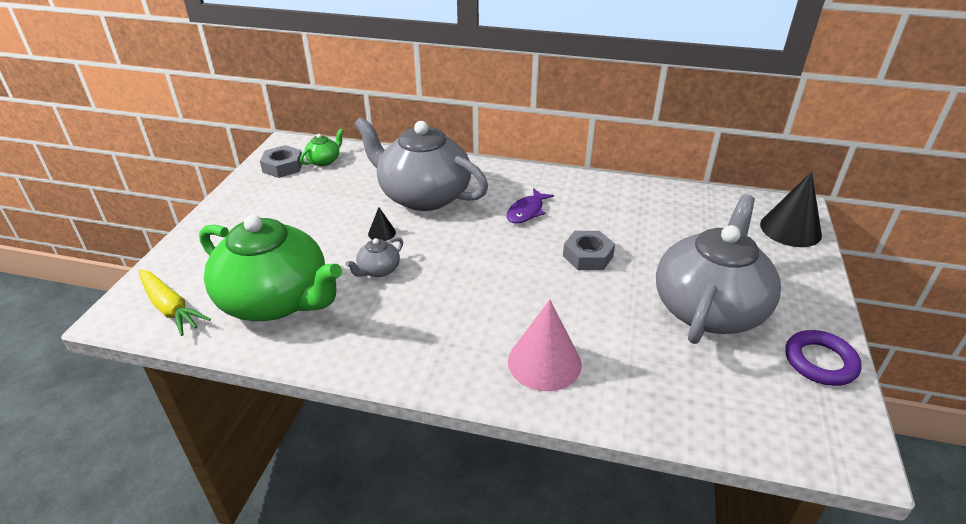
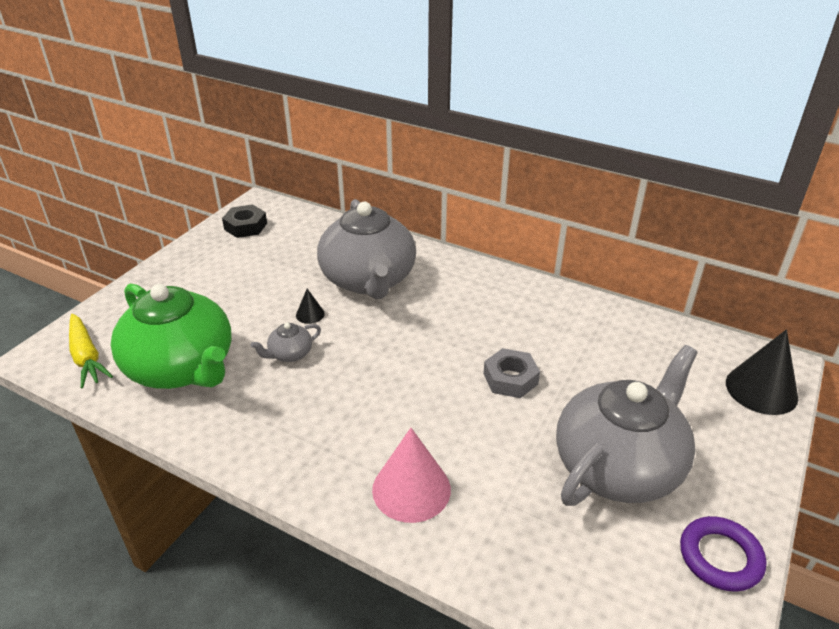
camera: 15 degrees right, 0 degrees up
grey nut [260,145,302,178] -> black nut [222,205,267,238]
green teapot [300,128,344,166] -> none
grey teapot [354,117,488,211] -> grey teapot turned 150 degrees counterclockwise [317,199,416,300]
purple fish [507,188,554,224] -> none

